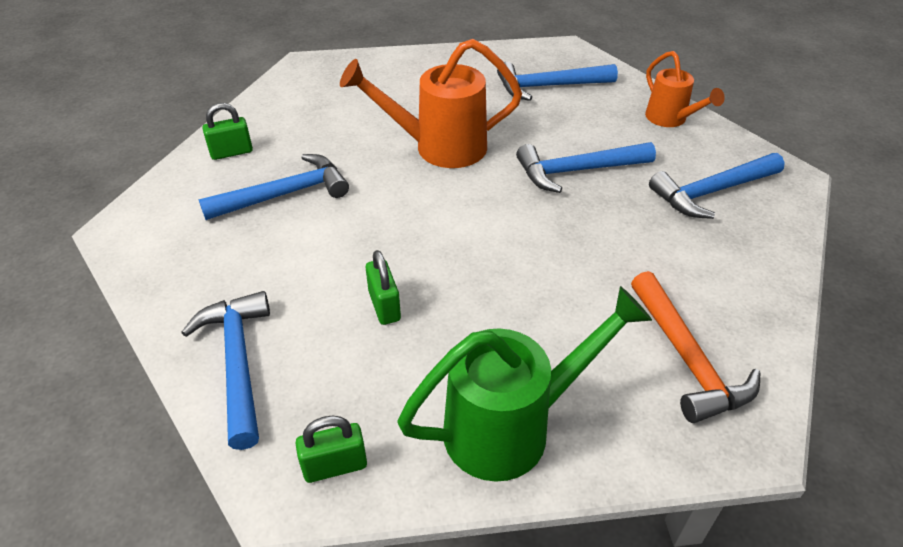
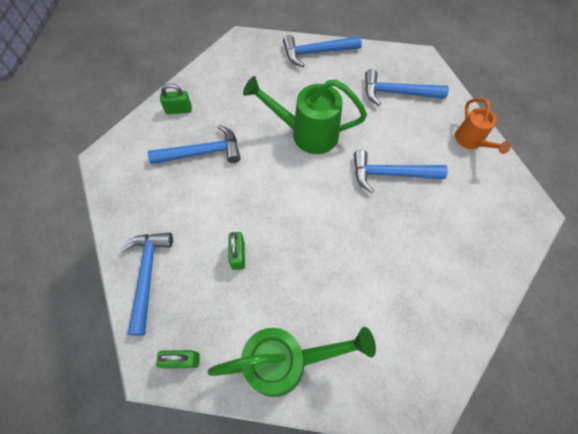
camera: 15 degrees right, 20 degrees up
orange watering can [340,39,522,168] -> green watering can [243,76,367,154]
orange hammer [631,271,760,423] -> none
blue hammer [649,153,785,219] -> blue hammer moved to [283,35,362,67]

